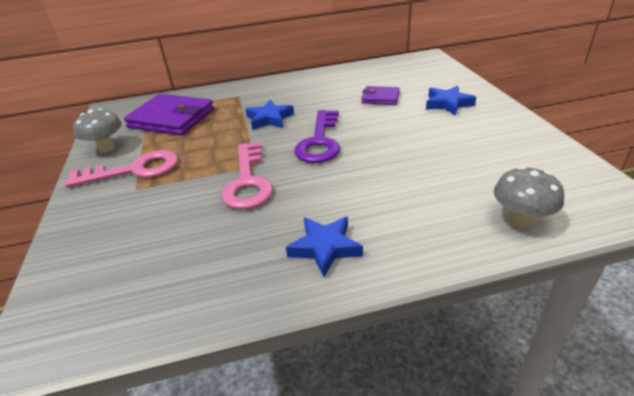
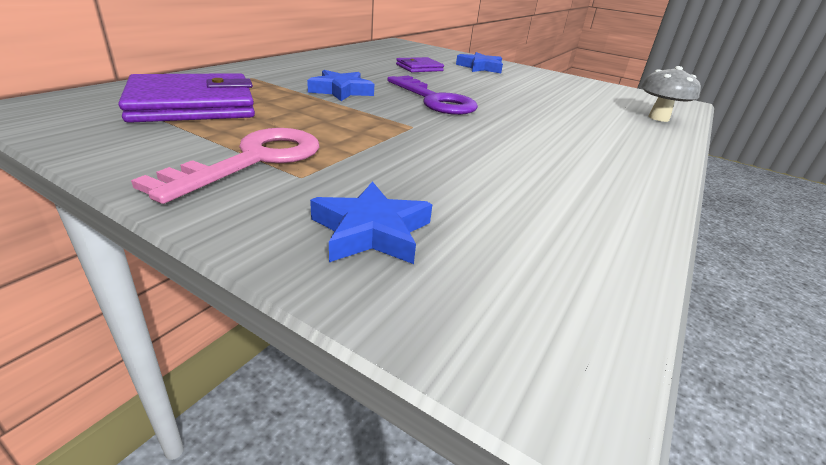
camera: 50 degrees left, 5 degrees down
grey mushroom [73,108,122,153] -> none
pink key [221,142,273,210] -> none
blue star [286,217,363,277] -> blue star moved to [310,181,432,264]

